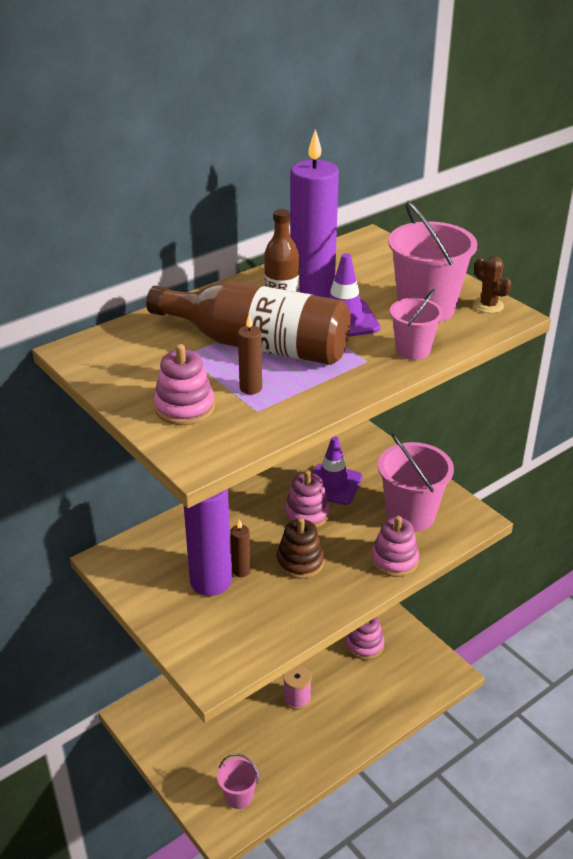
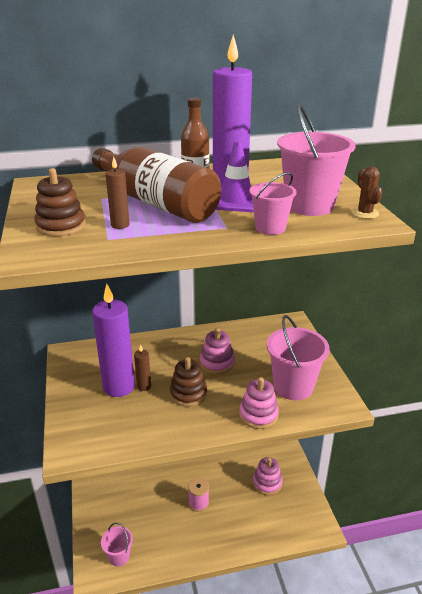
camera: 25 degrees right, 5 degrees down
pink stacking toy [154,344,215,425] -> brown stacking toy [34,168,86,237]
purple traffic cone [312,436,363,505] -> none

